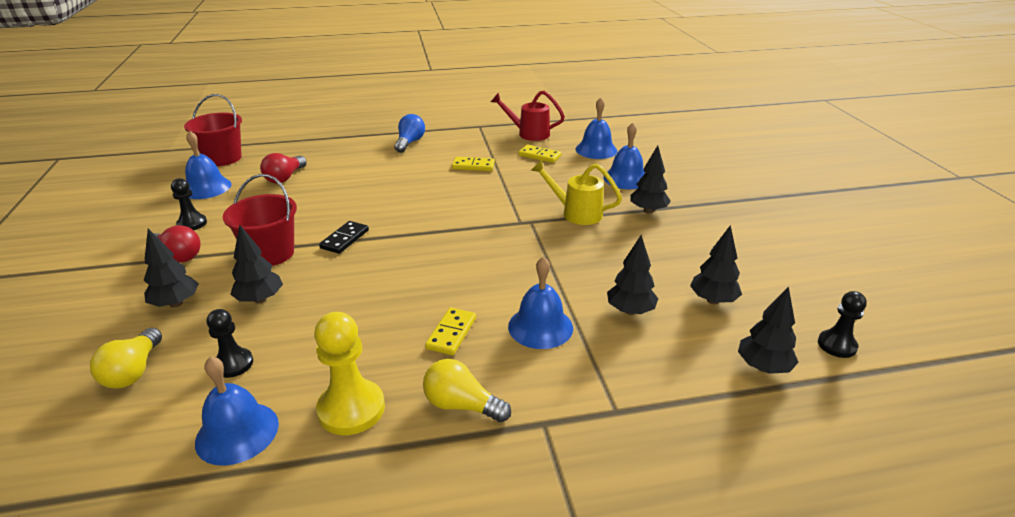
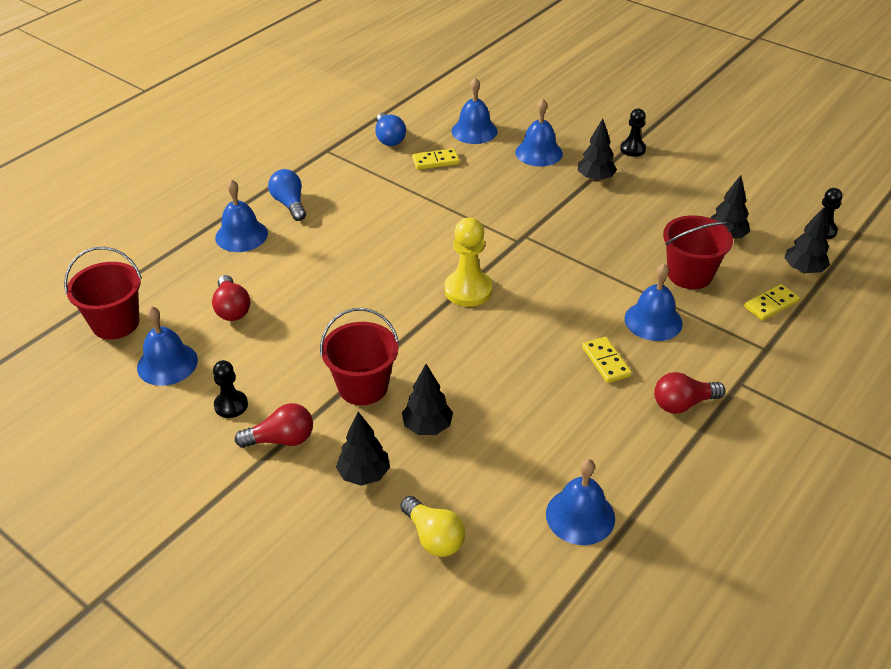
camera: 40 degrees left, 10 degrees up
black pawn [207,309,253,378] -> black pawn moved to [620,109,646,157]
yellow pawn [314,312,385,435] -> yellow pawn moved to [445,218,493,307]
black domino [319,221,369,254] -> none
yellow light bulb [423,359,511,422] -> red light bulb [654,372,725,413]
yellow domino [452,157,495,171] -> yellow domino moved to [744,284,800,321]
red watering can [491,91,565,141] -> blue light bulb [375,113,406,146]
yellow watering can [531,160,622,225] -> none
black tree [607,235,658,315] -> red bucket [663,215,733,289]
none -> blue bell [215,179,268,252]

